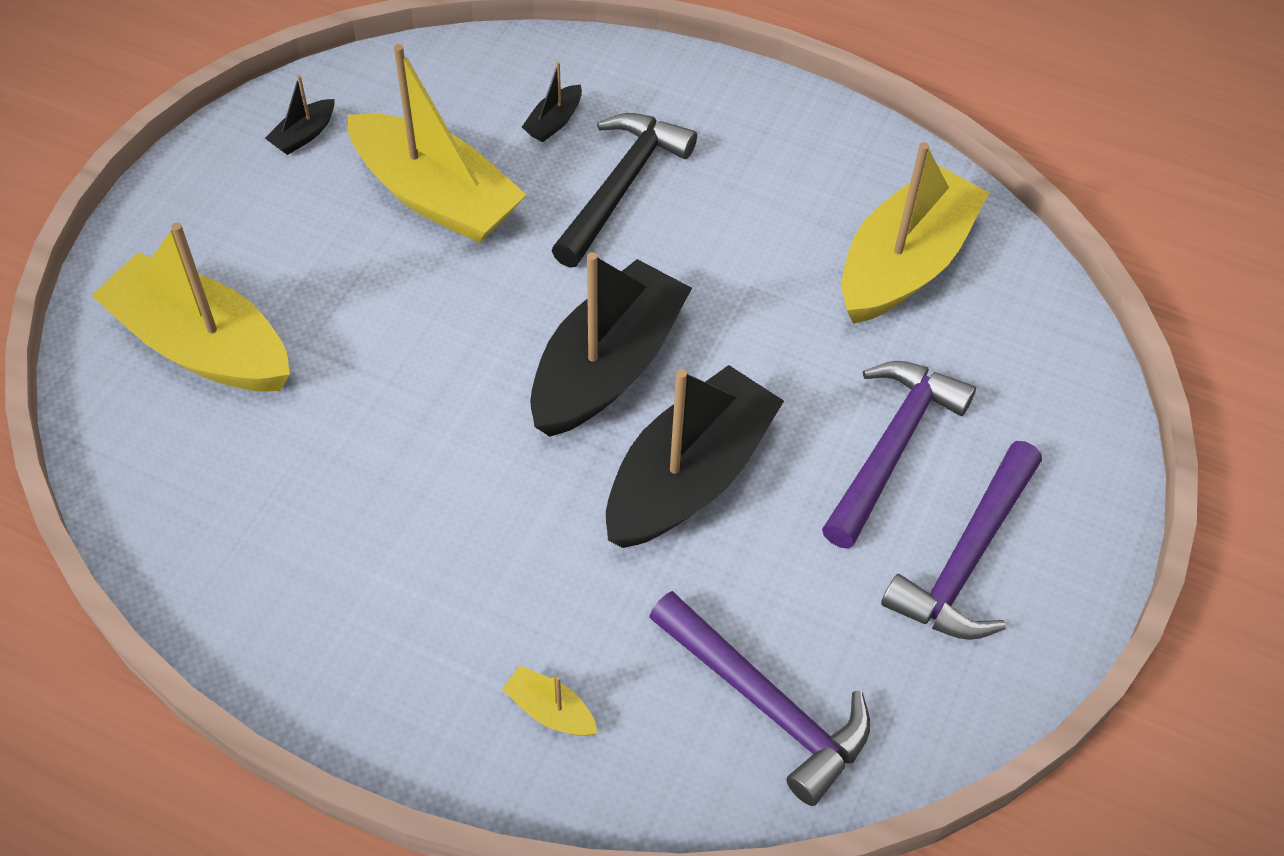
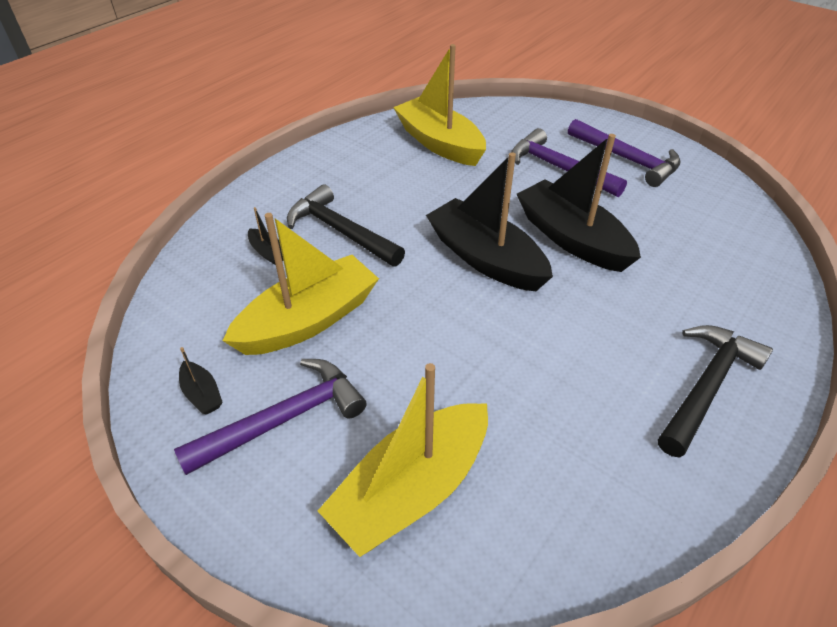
camera: 75 degrees left, 10 degrees down
yellow boat [502,666,597,736] -> none
purple hammer [649,591,870,806] -> purple hammer moved to [174,359,367,475]
none -> black hammer [658,325,773,458]

